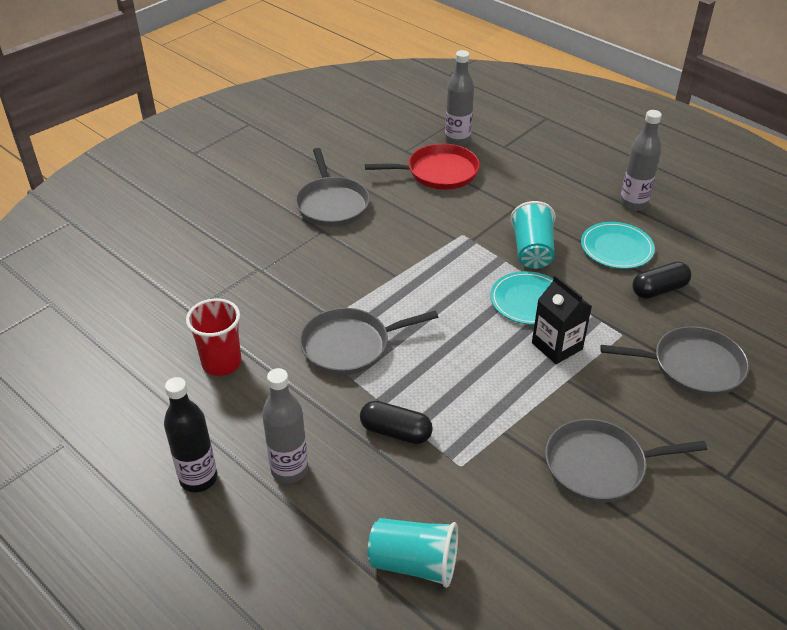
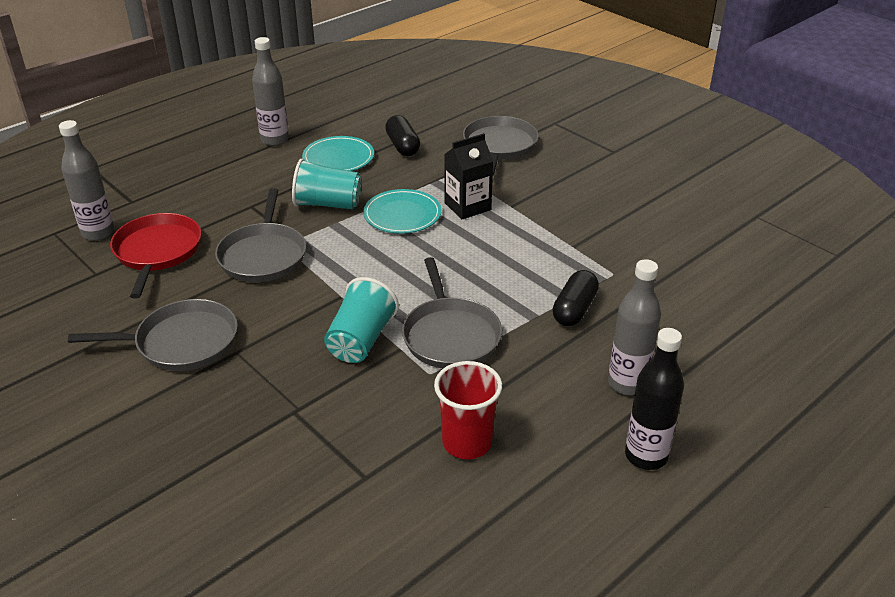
camera: 85 degrees left, 5 degrees down
turquoise cup [367,518,458,588] -> turquoise cup moved to [324,277,399,363]
grey pan [545,419,707,503] -> grey pan moved to [215,188,306,282]

